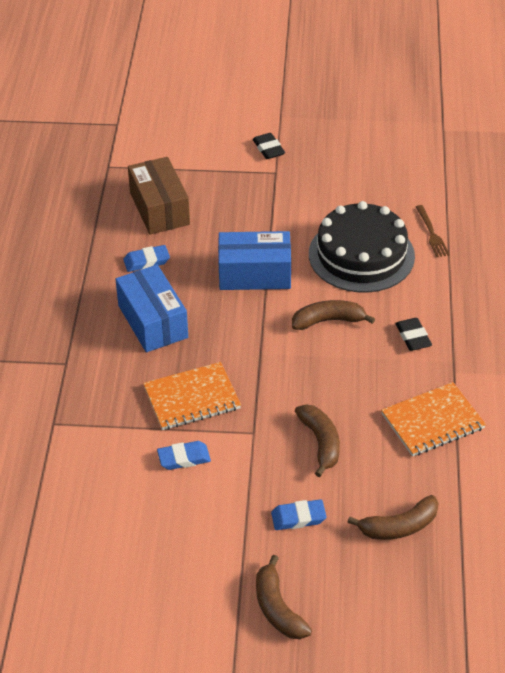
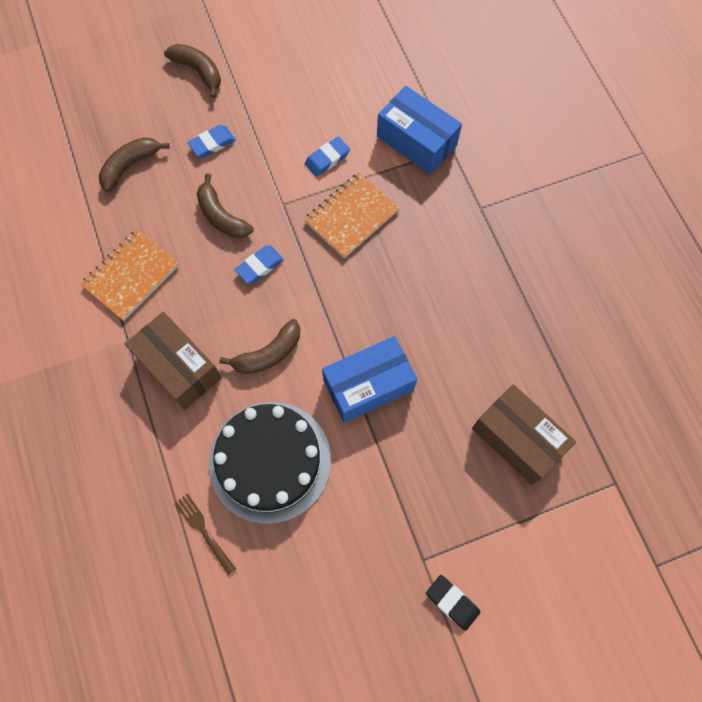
camera: 155 degrees right, 25 degrees up
blue box [115,265,188,352] -> blue box moved to [377,86,462,174]
blue eraser [123,245,170,272] -> blue eraser moved to [235,246,284,284]
black eraser [396,318,432,351] -> brown box [125,312,222,410]

